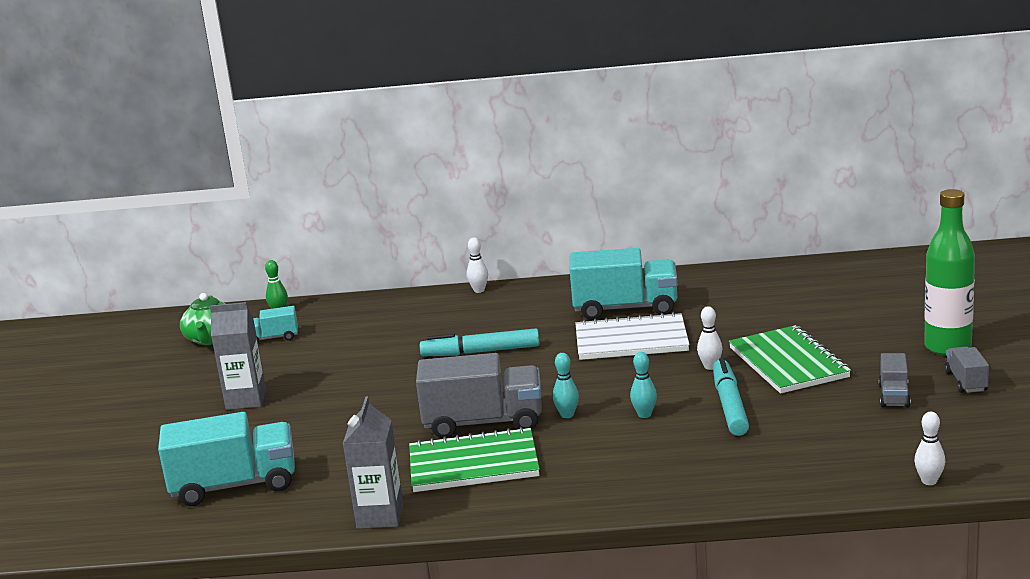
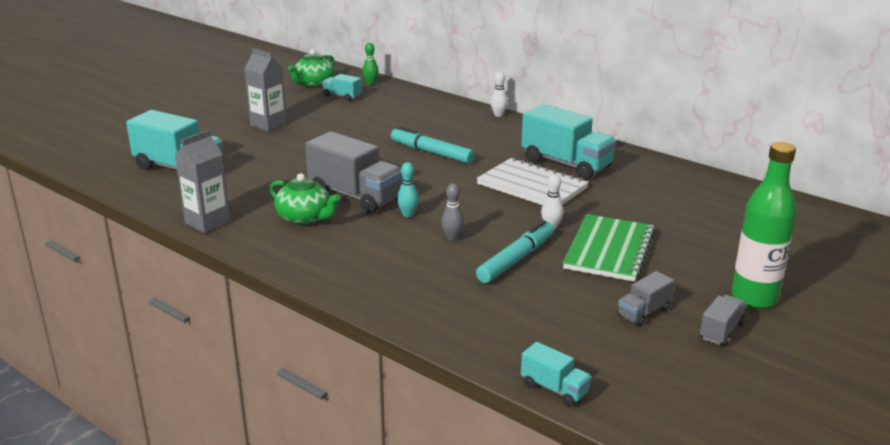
camera: 35 degrees right, 5 degrees up
green notebook [409,427,540,492] -> green teapot [269,173,341,225]
turquoise bowling pin [630,352,657,418] -> grey bowling pin [441,184,464,241]
white bowling pin [914,412,945,485] -> turquoise truck [521,342,592,407]

